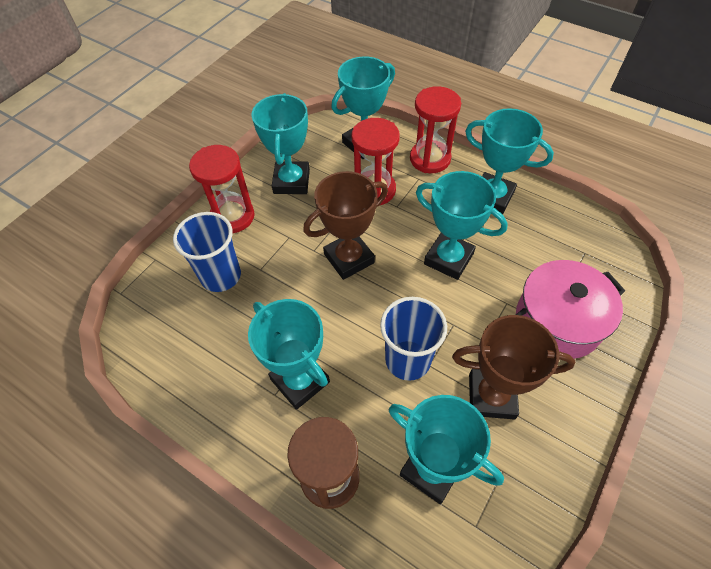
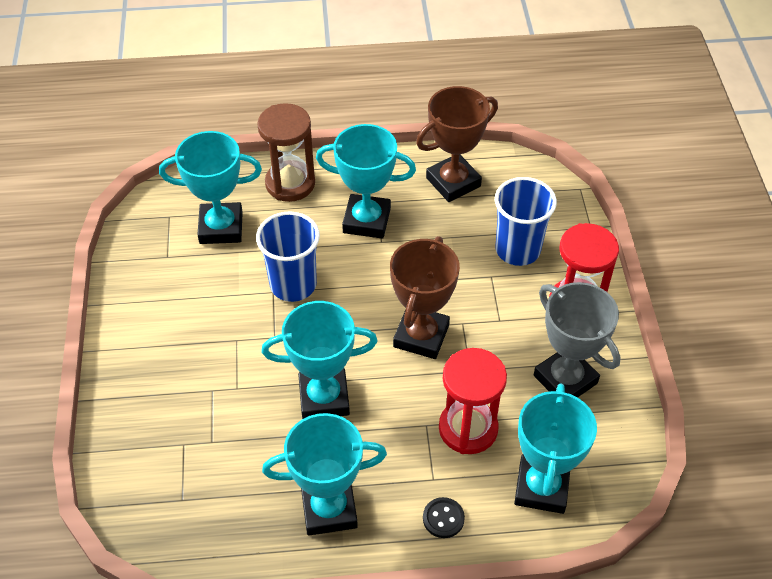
camera: 140 degrees right, 5 degrees down
turquoise trophy [252,93,310,194] -> grey trophy [534,282,620,397]
red hourglass [410,86,461,173] -> black button [423,497,465,538]
brown trophy [452,315,575,420] -> brown trophy moved to [416,86,498,202]
pink pot [516,260,625,359] -> none

